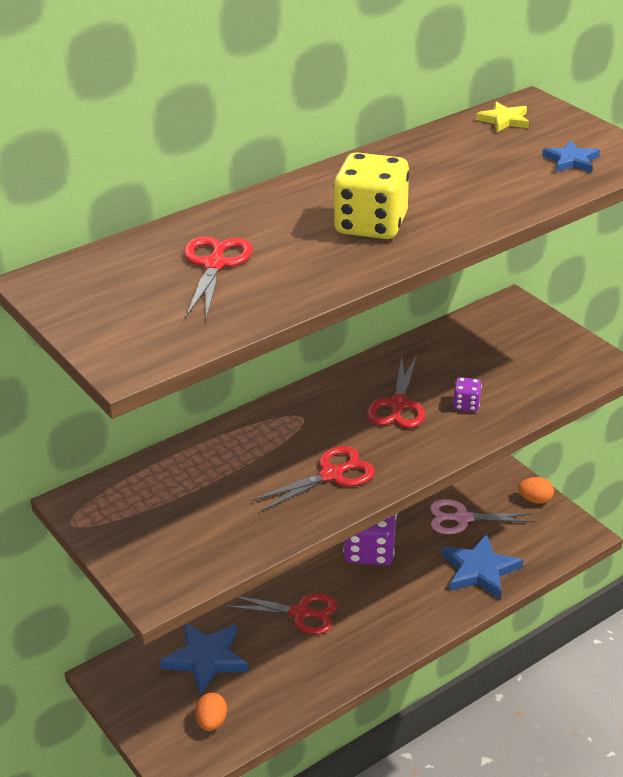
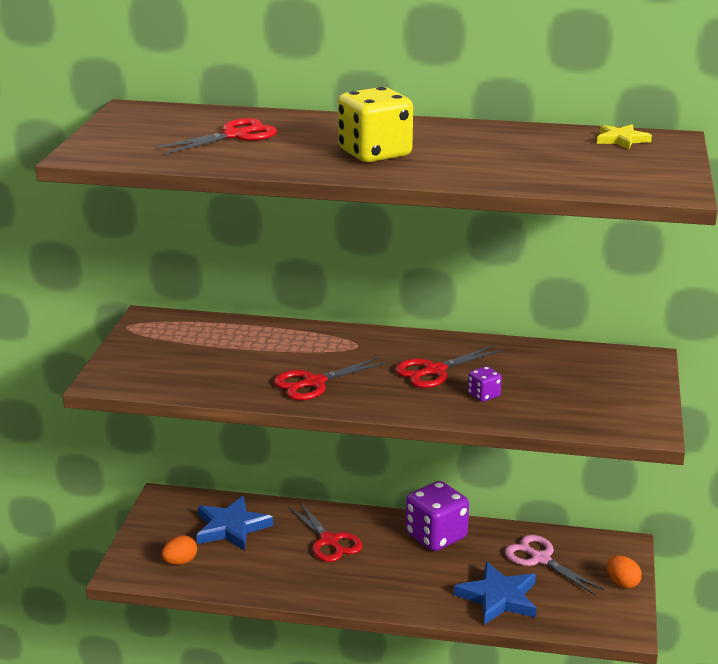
camera: 45 degrees right, 10 degrees down
red scissors [251,446,375,512] -> red scissors turned 135 degrees clockwise [274,357,387,400]
blue star [542,140,600,173] -> none

